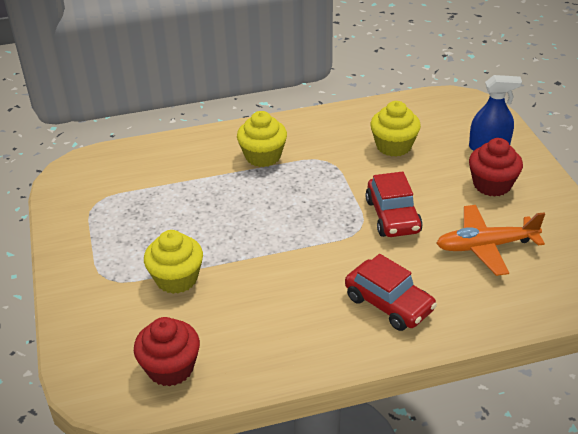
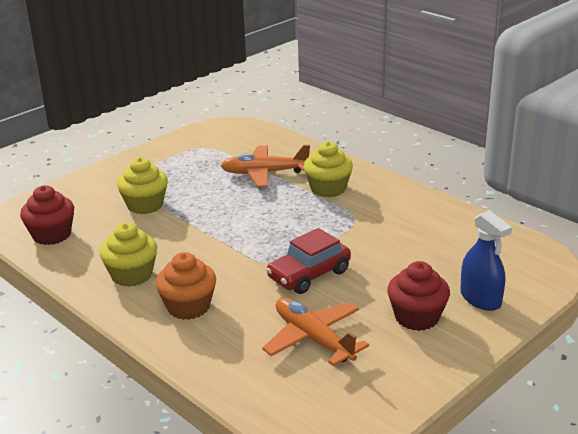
camera: 60 degrees right, 10 degrees down
red car [345,254,437,331] -> orange cupcake [156,252,216,320]
yellow cupcake [370,101,421,157] -> yellow cupcake moved to [100,223,157,287]
none -> orange plane [220,145,310,187]

